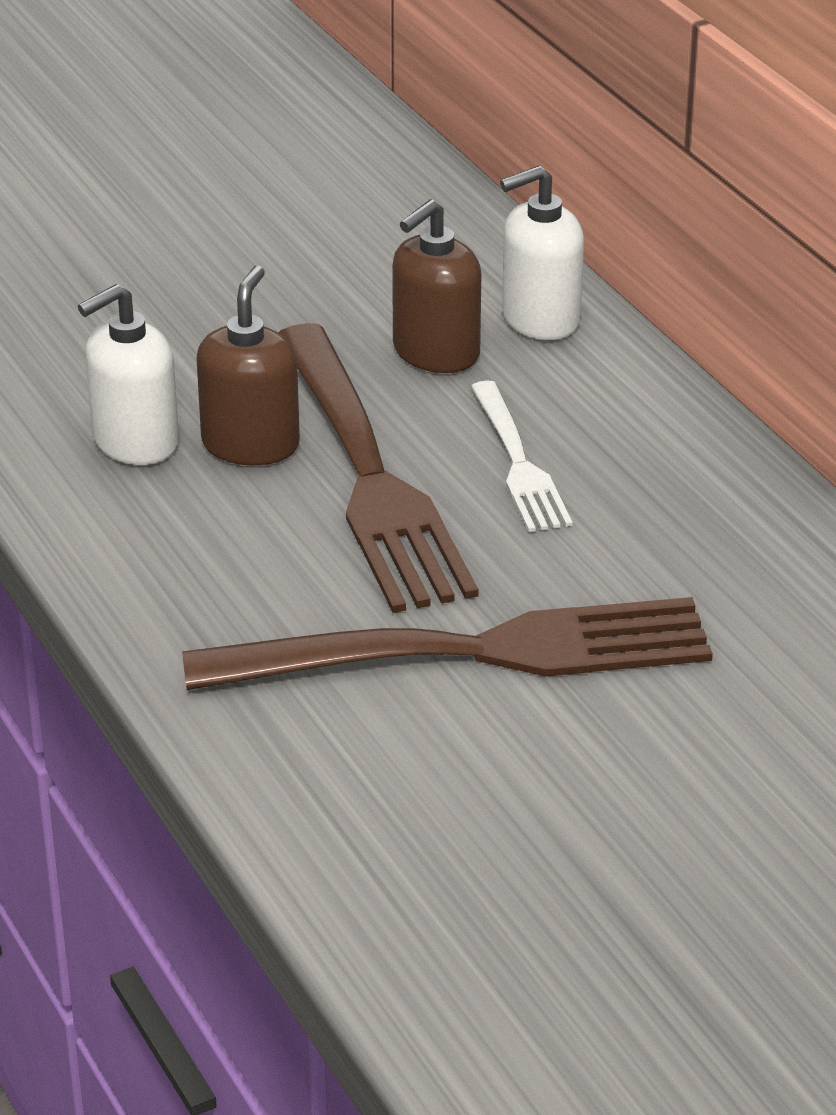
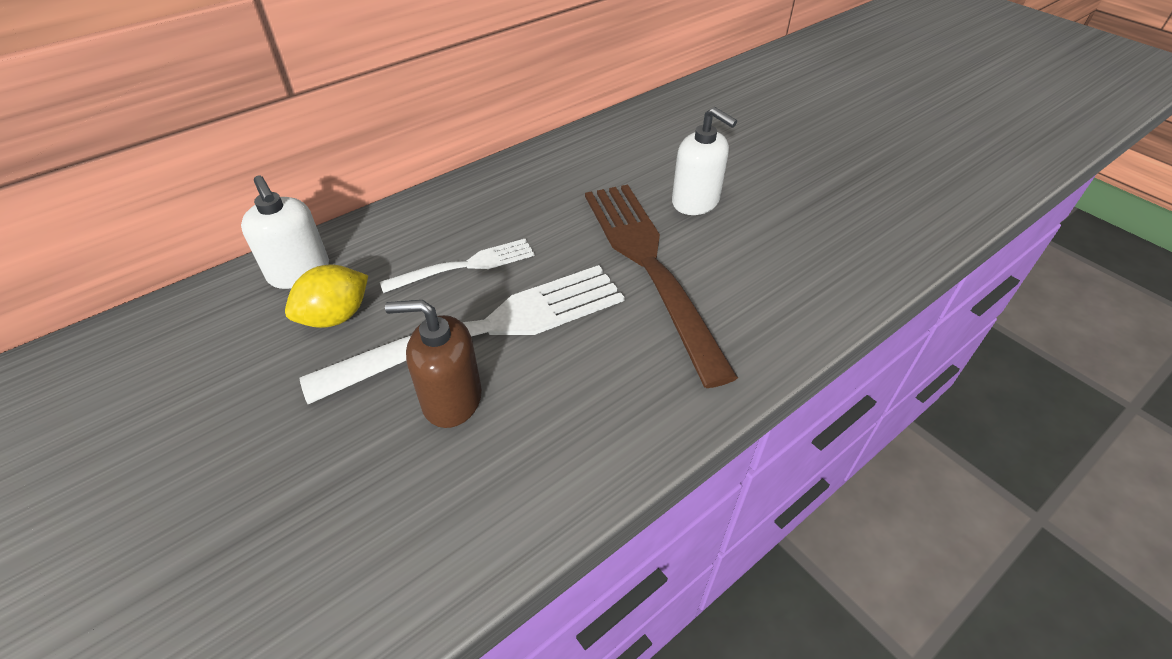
camera: 100 degrees left, 10 degrees up
white soap dispenser [78,284,179,465] -> white soap dispenser moved to [672,107,737,215]
brown fork [278,323,479,613] -> white fork [300,265,625,404]
brown soap dispenser [392,199,481,373] -> yellow lemon [285,265,368,328]

